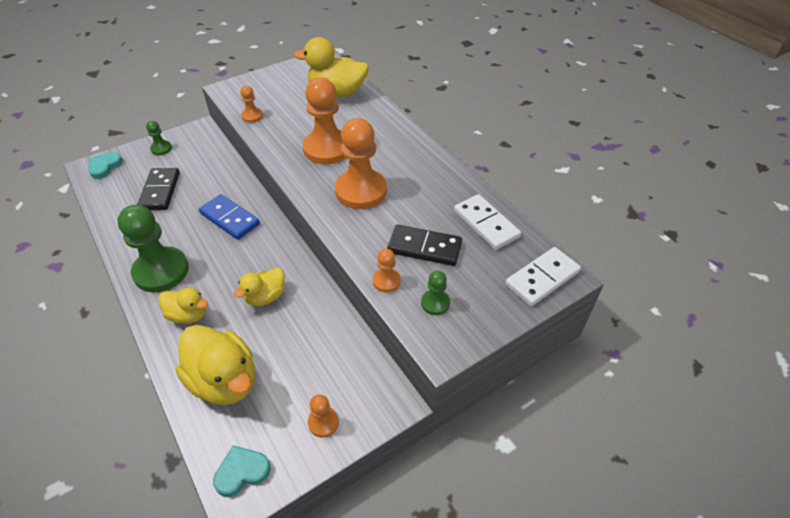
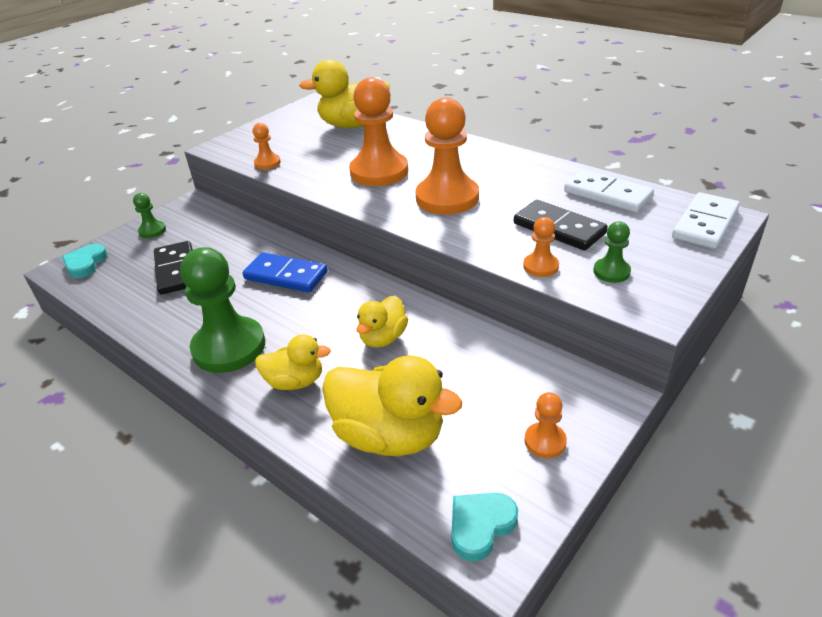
camera: 15 degrees left, 10 degrees down
black domino [387,225,462,266] -> black domino turned 45 degrees clockwise [514,200,608,250]

